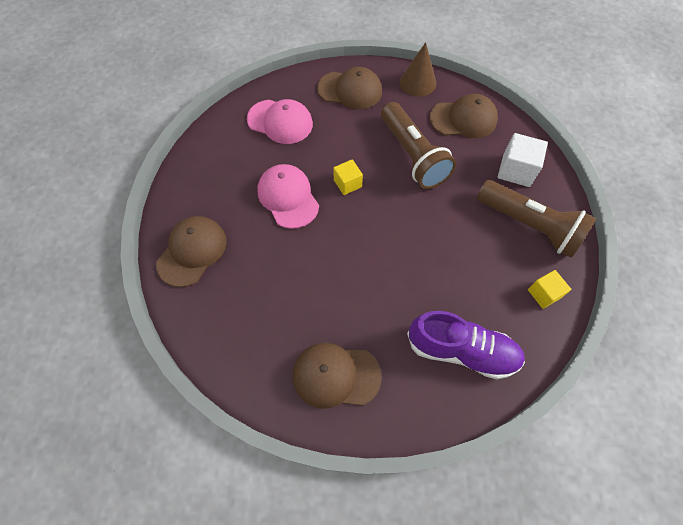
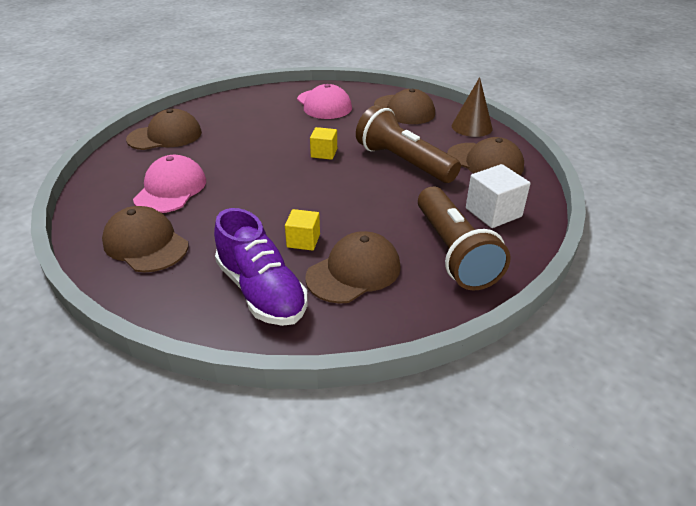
camera: 40 degrees right, 25 degrees down
pink cap [258,164,319,229] -> pink cap moved to [133,155,206,213]
brown flashlight [381,102,456,189] -> brown flashlight turned 120 degrees clockwise [356,105,461,183]
yellow cube [528,270,571,309] -> yellow cube moved to [285,209,320,251]
none -> brown cap [305,231,401,304]

